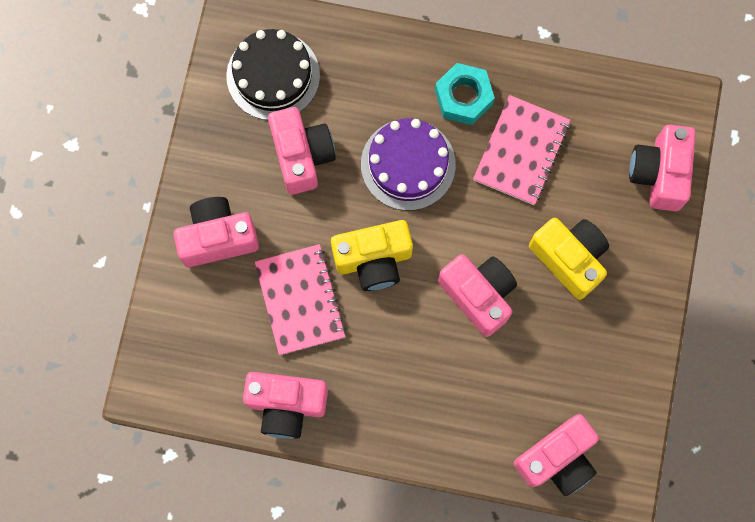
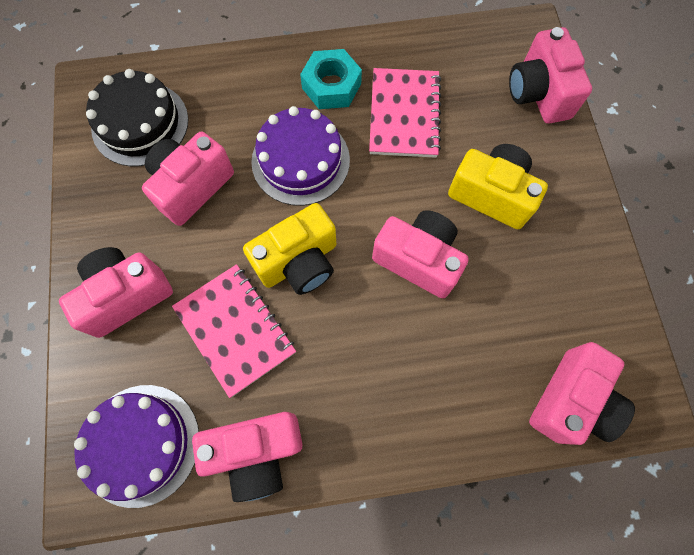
camera: 20 degrees left, 5 degrees down
pink camera [268,107,336,194] -> pink camera turned 105 degrees counterclockwise [142,132,234,226]
none -> purple cake [74,385,199,508]

